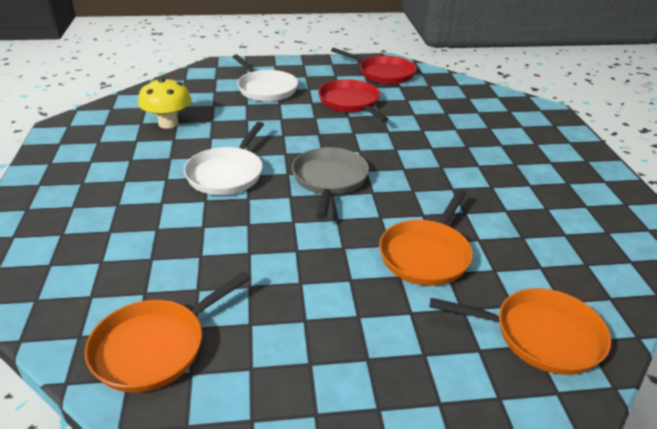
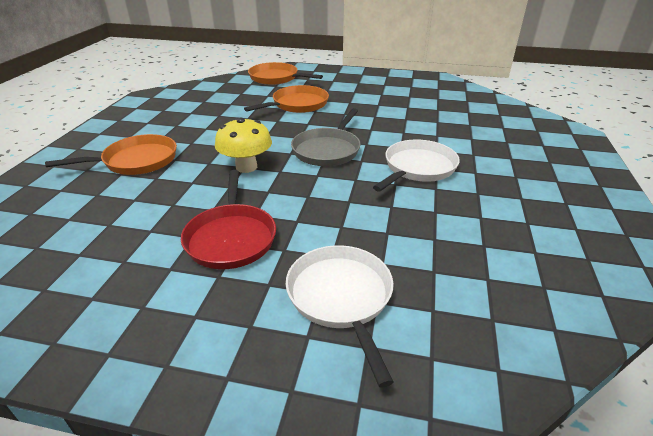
camera: 160 degrees left, 0 degrees up
orange pan [85,272,251,393] -> orange pan moved to [45,134,177,175]
yellow mushroom [138,77,191,129] -> yellow mushroom moved to [215,118,272,173]
red pan [331,48,417,84] -> none

